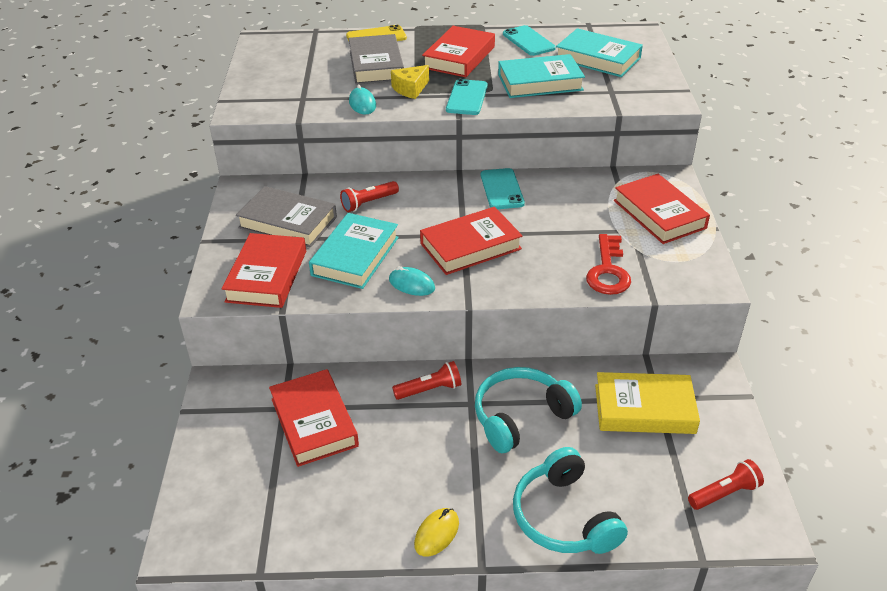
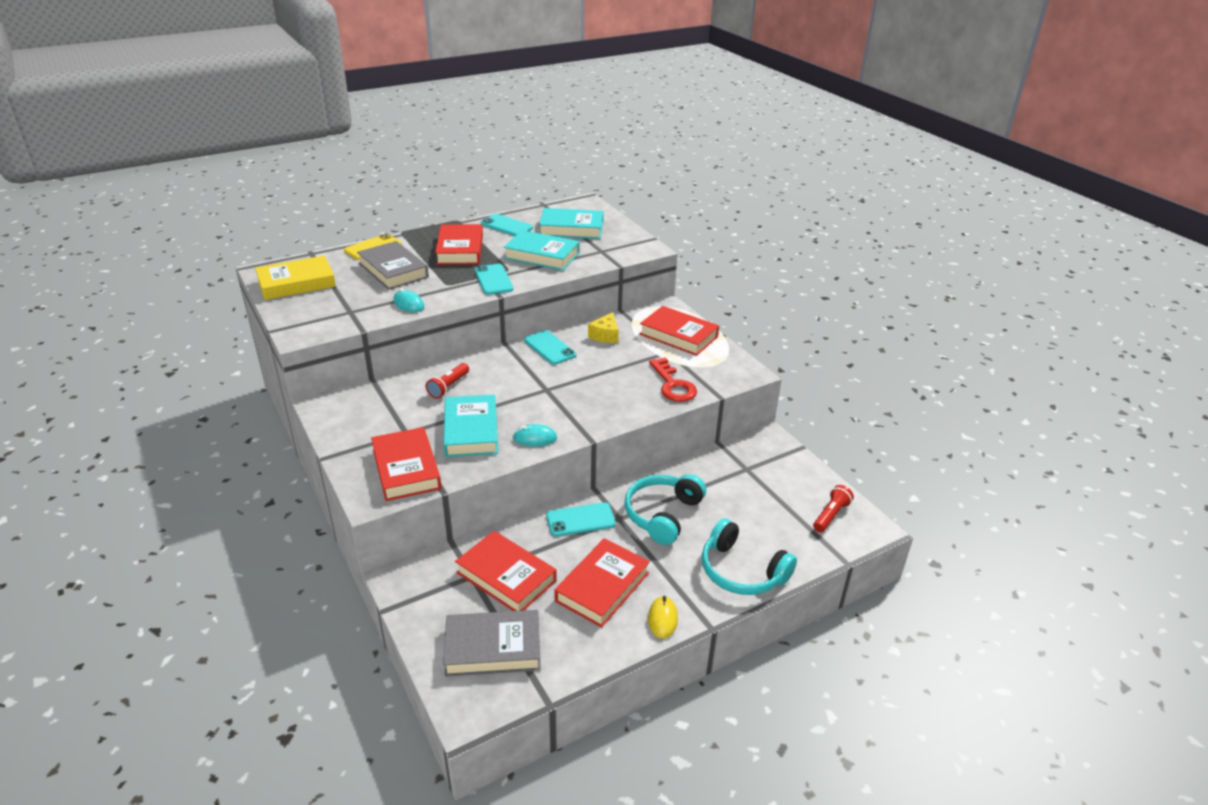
camera: 30 degrees left, 5 degrees down
grey book [236,186,337,248] -> grey book moved to [443,610,541,677]
yellow cheese [391,65,429,99] -> yellow cheese moved to [588,312,619,343]
red flashlight [392,361,461,400] -> turquoise phone [546,502,616,536]
red book [420,207,523,275] -> red book moved to [554,538,650,628]
turquoise book [498,54,585,98] -> turquoise book turned 60 degrees clockwise [504,230,580,271]
yellow book [595,372,700,434] -> yellow book moved to [255,255,336,300]

